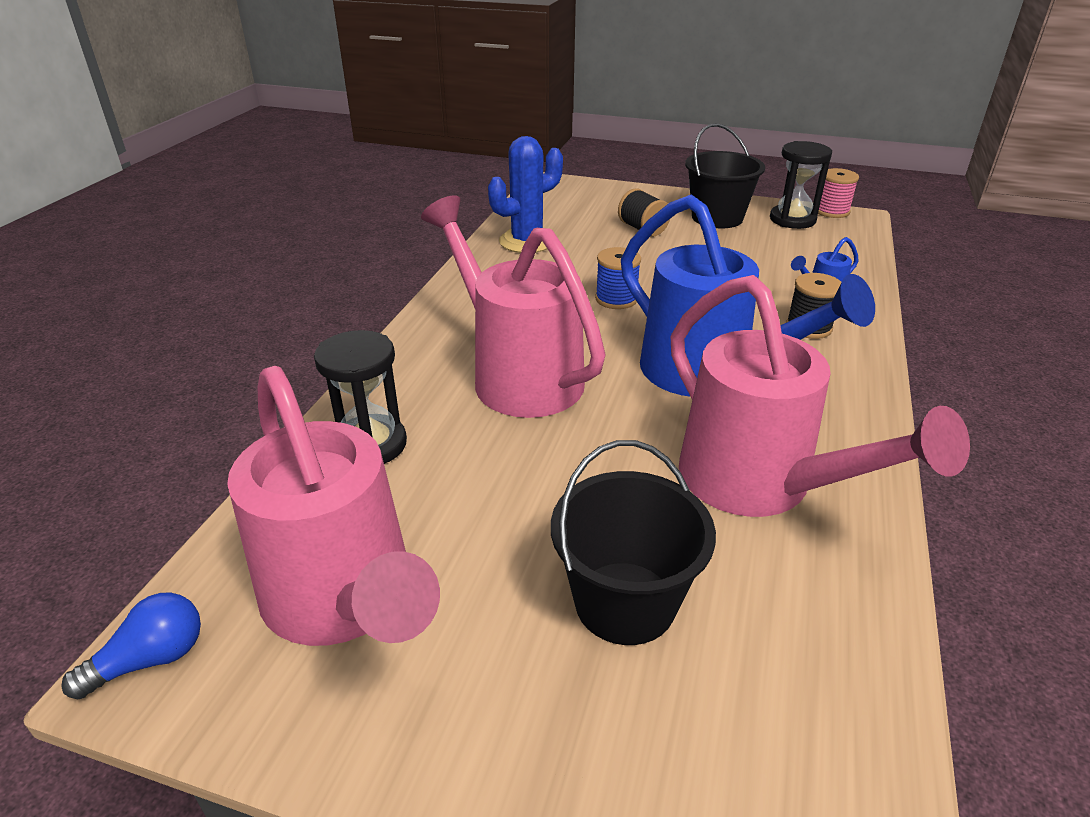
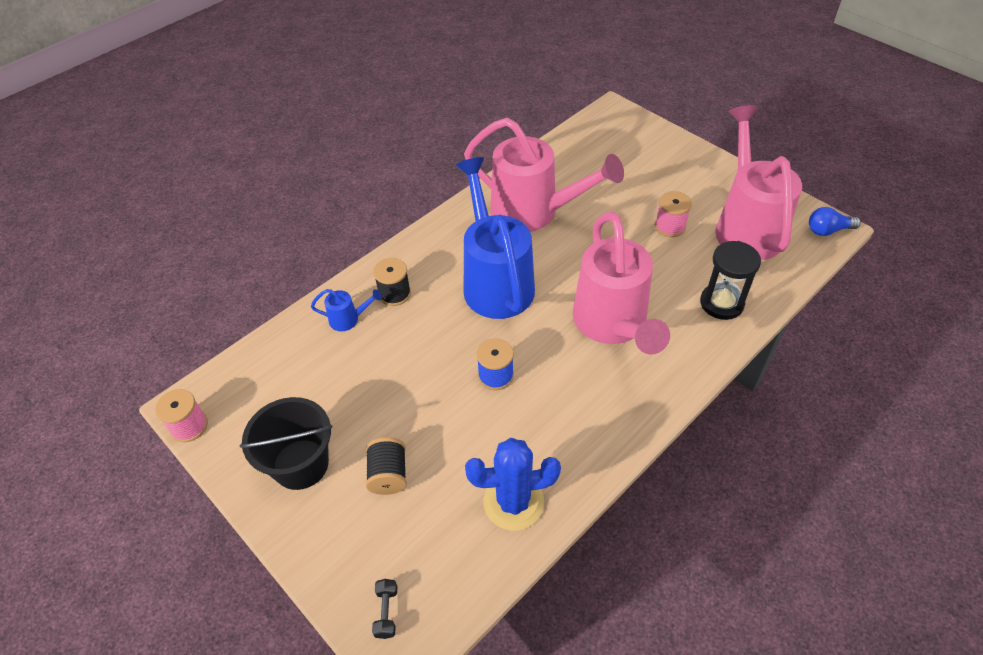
camera: 150 degrees left, 15 degrees up
black bucket [551,440,716,645] -> none
pink watering can [670,275,970,517] -> pink watering can turned 120 degrees clockwise [464,118,624,232]
black hourglass [770,141,832,229] -> none
none -> black dumbbell [372,579,397,639]
none -> pink spool [655,191,692,237]

